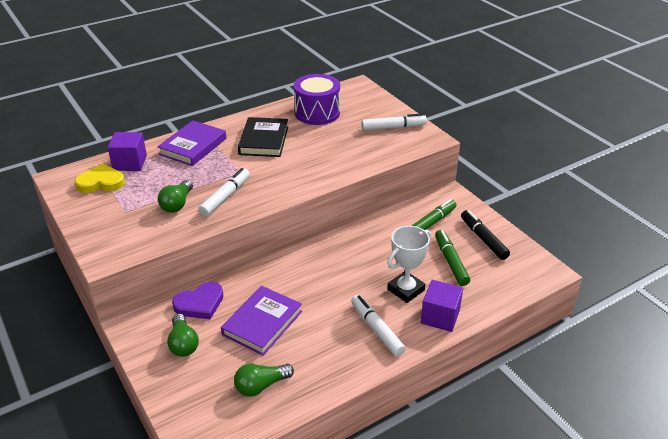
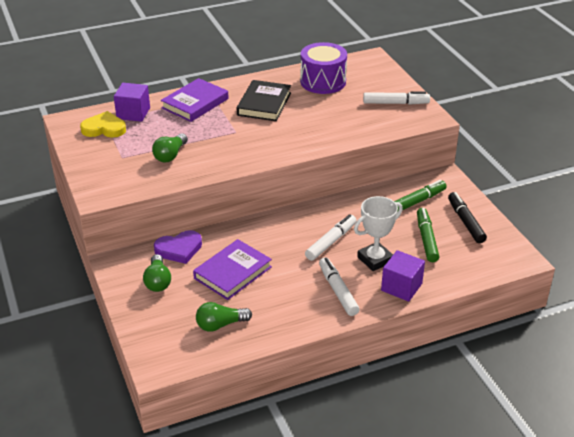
camera: 10 degrees right, 0 degrees up
white marker [198,168,250,216] -> white marker moved to [305,214,356,261]

